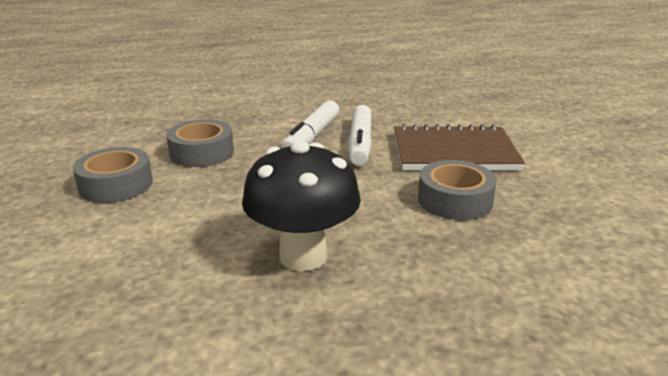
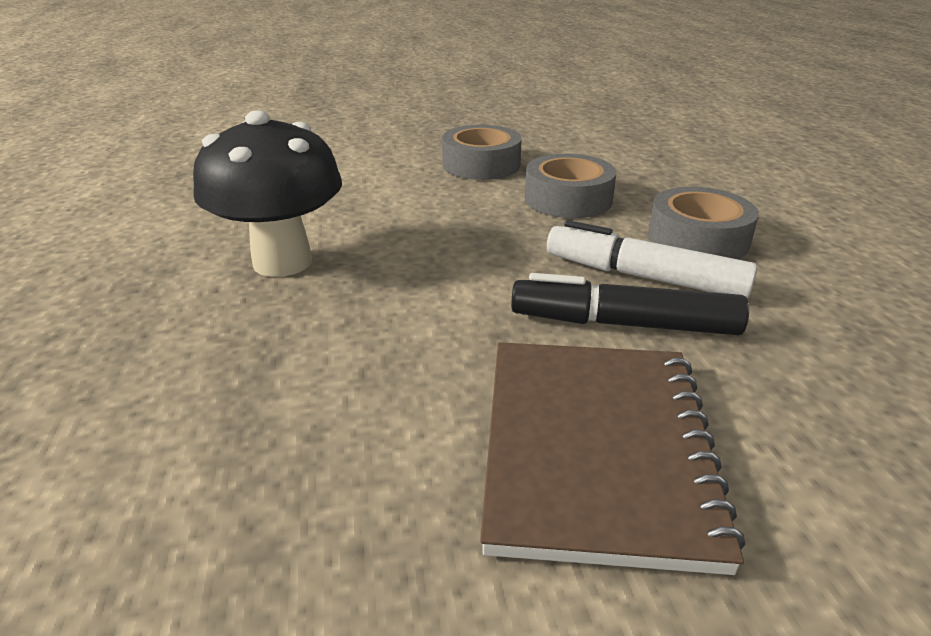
camera: 95 degrees right, 5 degrees up
white marker [348,105,372,166] -> black marker [511,273,749,335]
grey tape [418,160,497,220] -> grey tape moved to [648,187,759,259]

